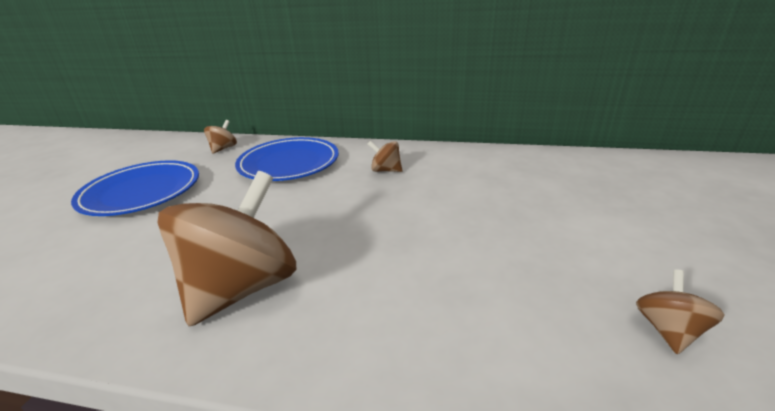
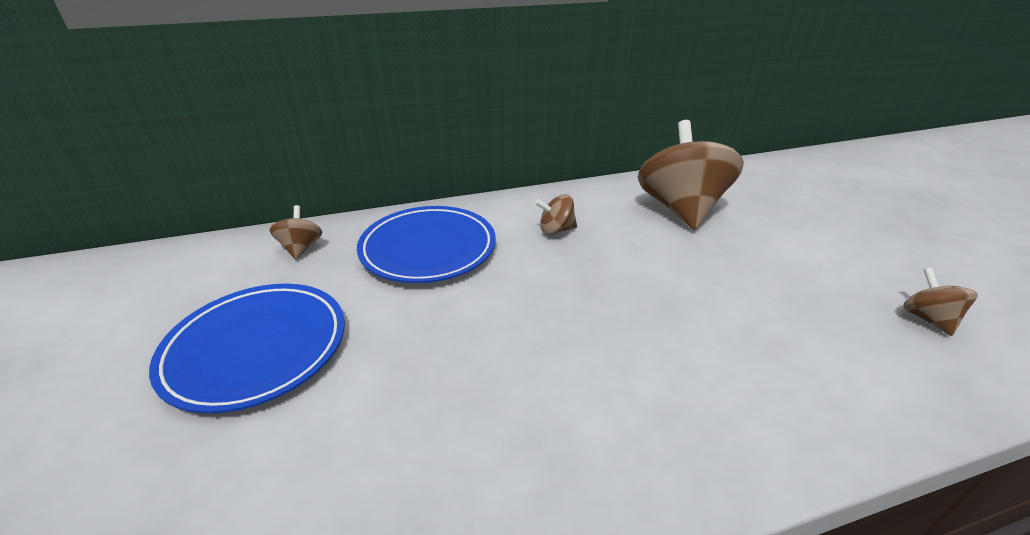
camera: 30 degrees left, 5 degrees up
brown spinning top [157,171,297,326] -> brown spinning top moved to [638,120,744,230]

